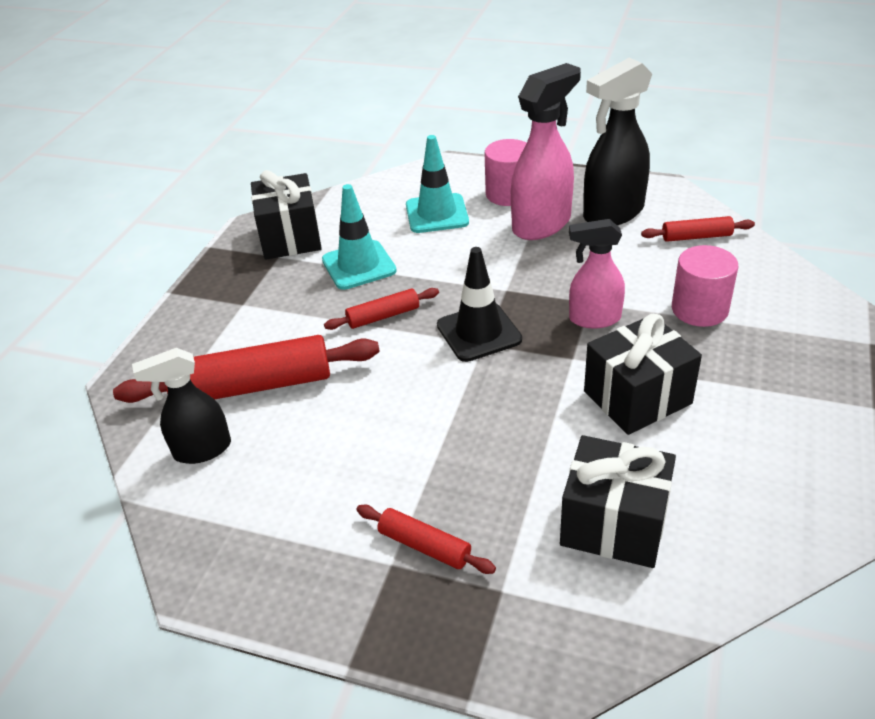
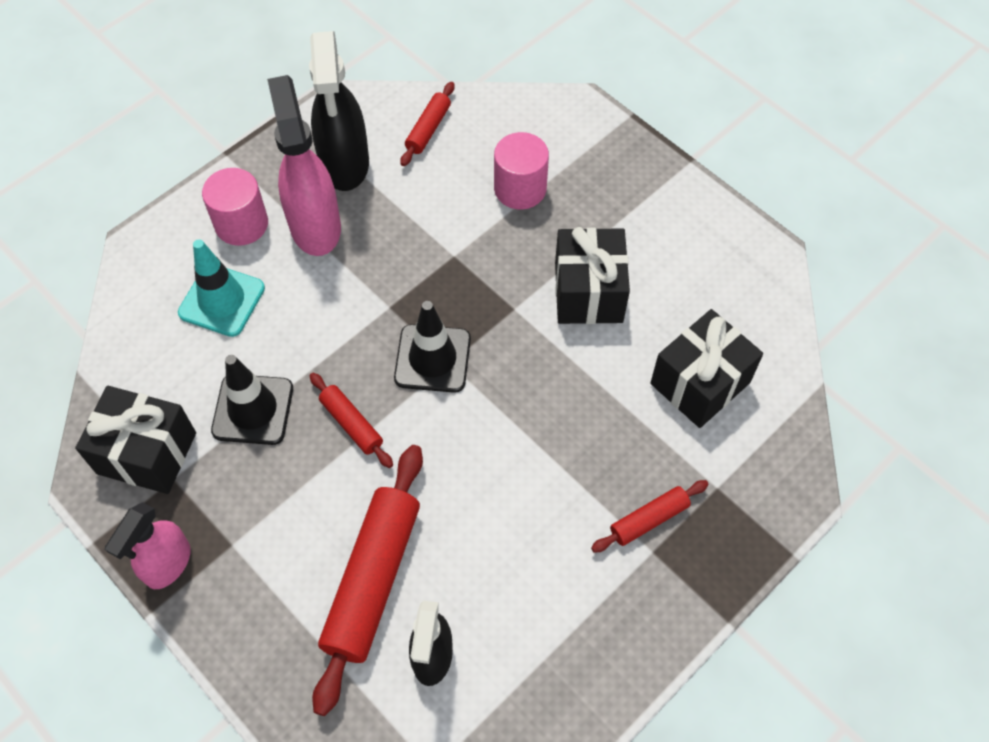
camera: 65 degrees left, 20 degrees up
turquoise traffic cone [322,184,397,290] -> black traffic cone [211,355,293,445]
red rolling pin [324,288,439,330] -> red rolling pin turned 45 degrees counterclockwise [310,373,393,468]
pink spray bottle [569,219,625,328] -> pink spray bottle moved to [105,502,191,589]

